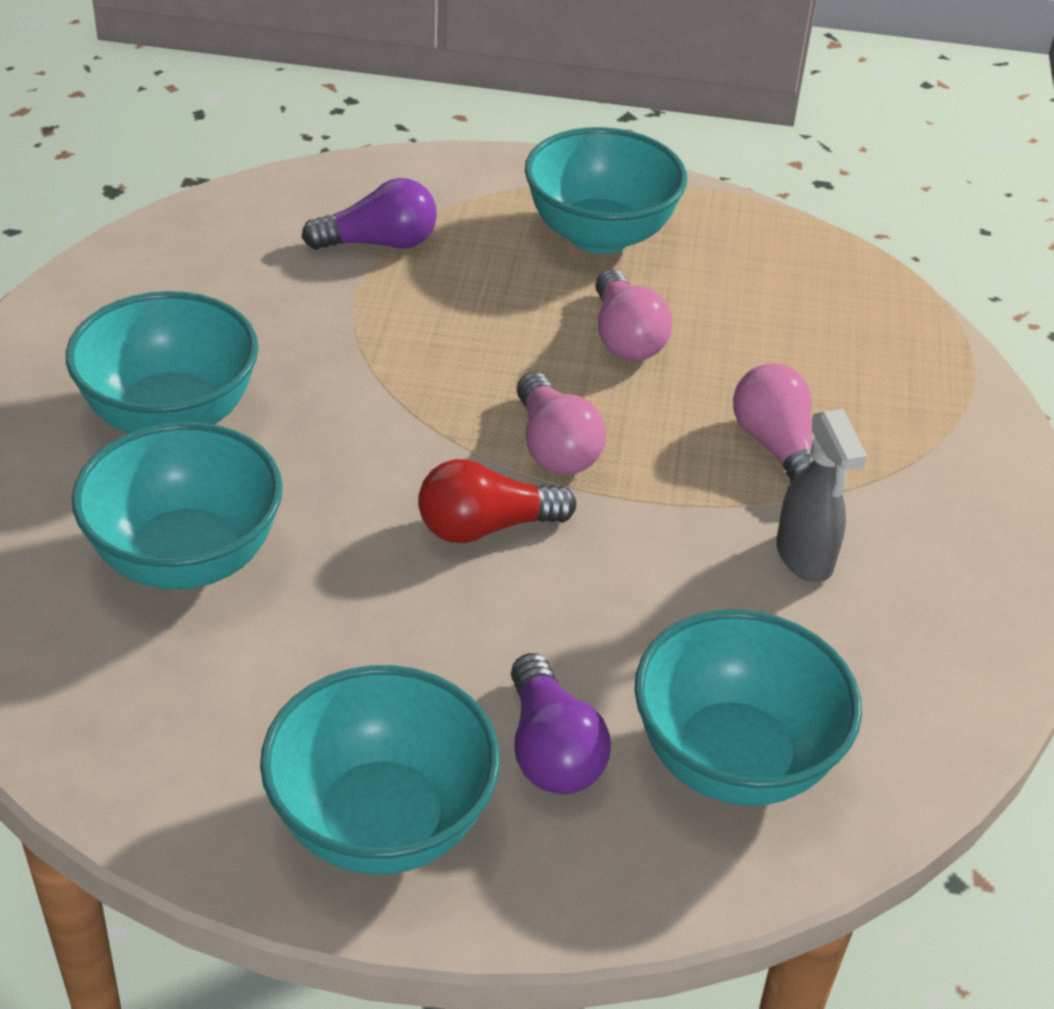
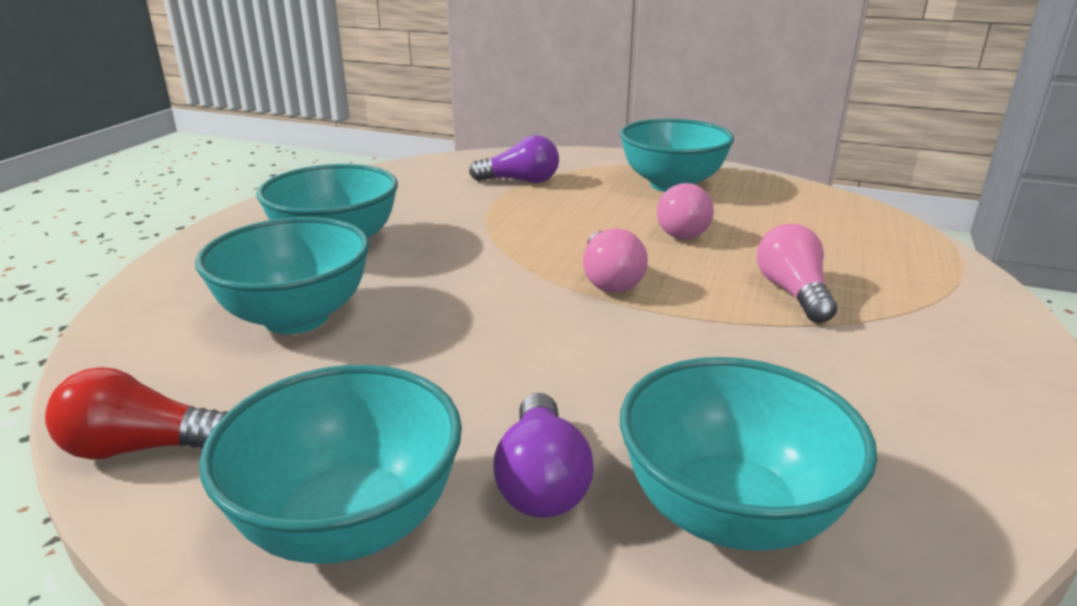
camera: 15 degrees right, 15 degrees down
red light bulb [418,459,576,543] -> red light bulb moved to [45,367,227,460]
grey spray bottle [776,409,867,582] -> none

